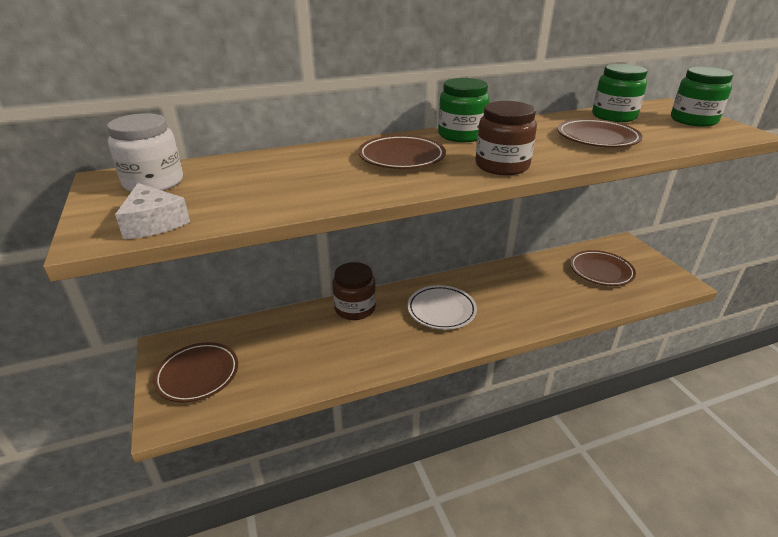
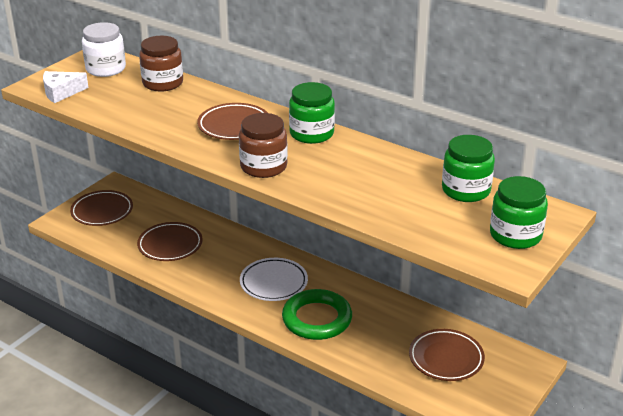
camera: 55 degrees right, 0 degrees up
white cheese [115,183,190,239] -> white cheese turned 45 degrees clockwise [43,71,88,103]
brown jar [333,262,376,320] -> brown jar moved to [139,36,183,91]
brown plate [557,119,643,147] -> brown plate moved to [137,222,203,261]
none -> green ring [282,289,352,340]

